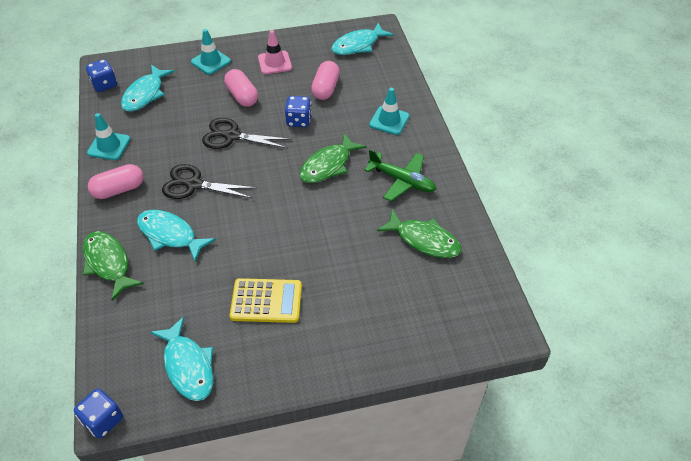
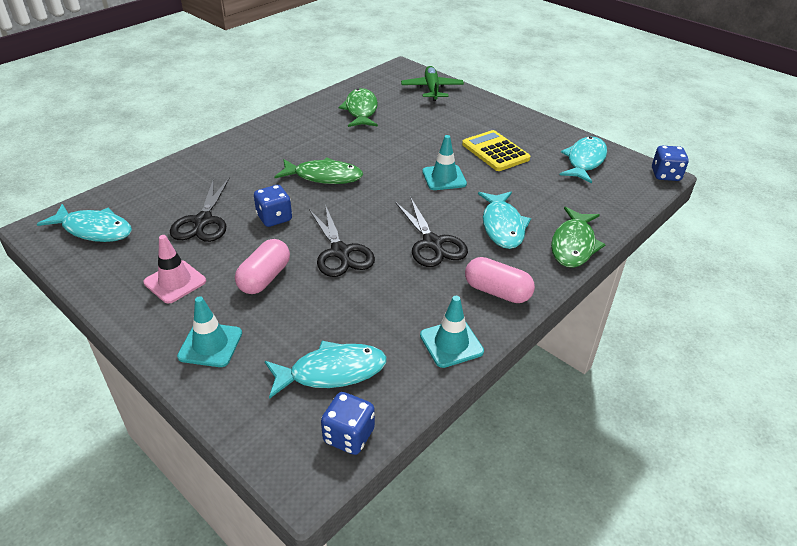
camera: 125 degrees left, 10 degrees down
pink capsule [311,61,340,100] -> black scissors [170,177,230,242]
green plane [365,149,437,201] -> green plane moved to [401,66,464,101]
turquoise traffic cone [369,88,409,135] -> turquoise traffic cone moved to [422,135,467,190]

